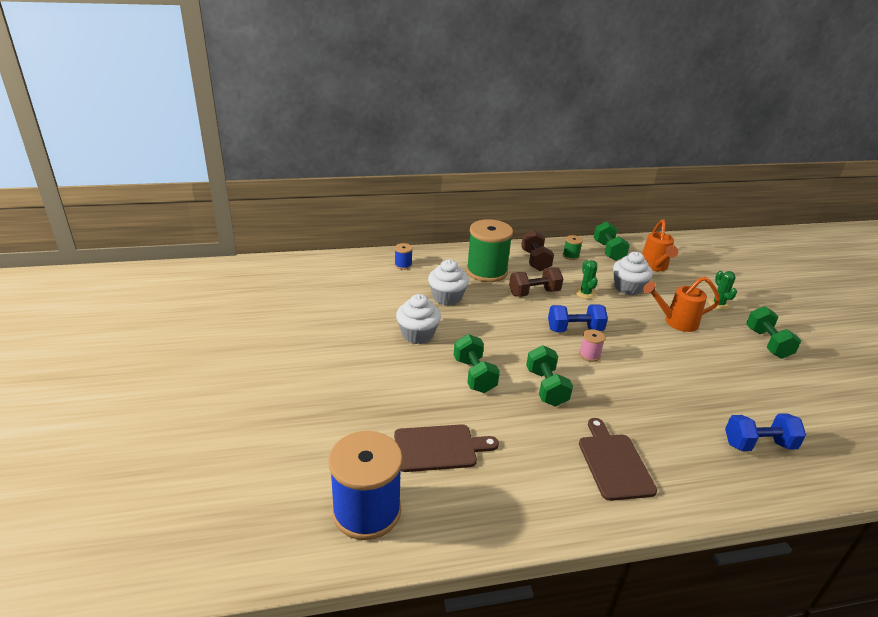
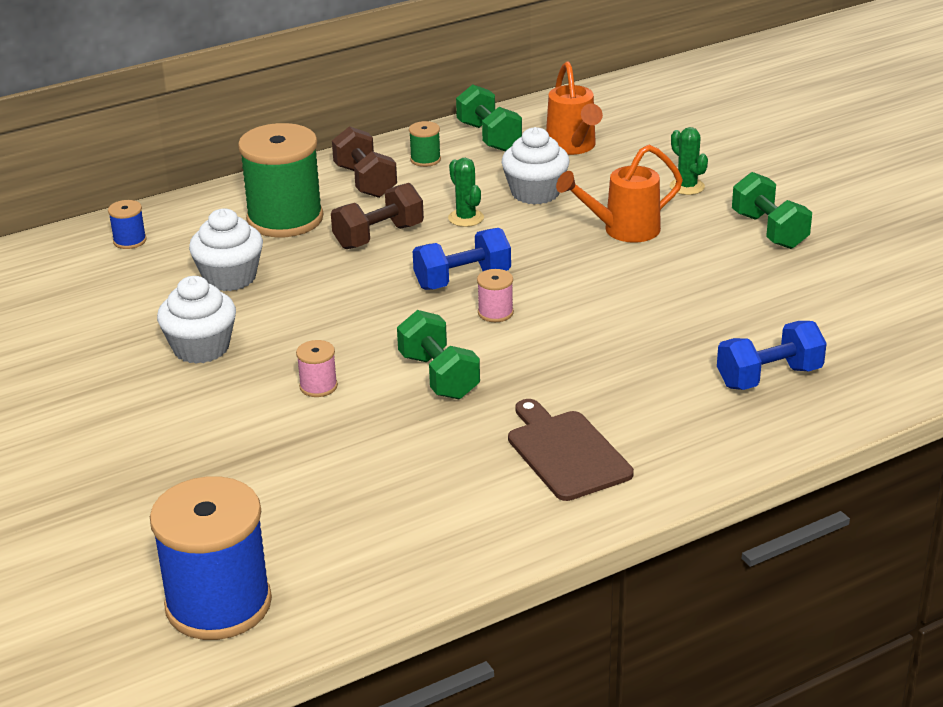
camera: 15 degrees left, 0 degrees up
brown cutting board [394,424,499,472] -> none
green dumbbell [454,334,500,393] -> pink spool [296,340,338,397]

